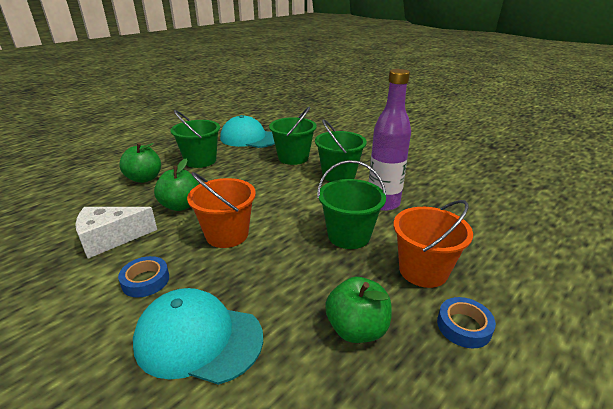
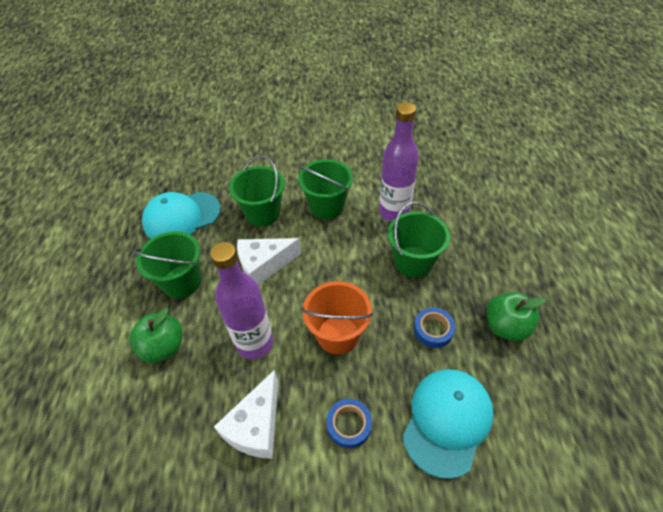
camera: 45 degrees left, 20 degrees up
turquoise cap [133,288,263,385] -> turquoise cap turned 150 degrees clockwise [402,369,494,479]
green apple [154,159,199,211] -> purple bottle [210,242,274,359]
orange bucket [393,200,473,288] -> none
blue tape [437,297,496,348] -> blue tape moved to [414,307,456,348]
none -> white cheese [237,238,301,285]

